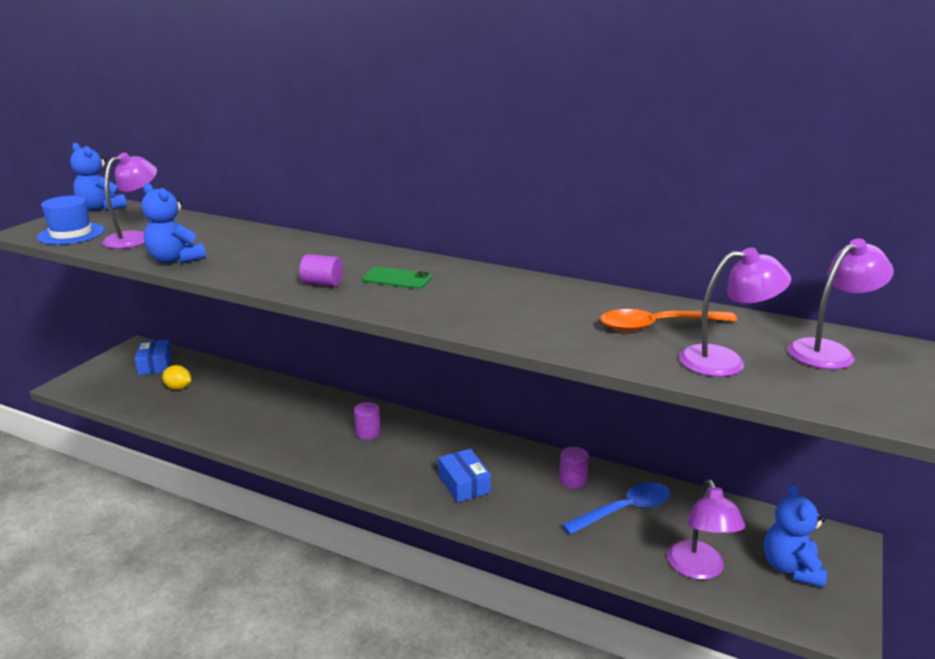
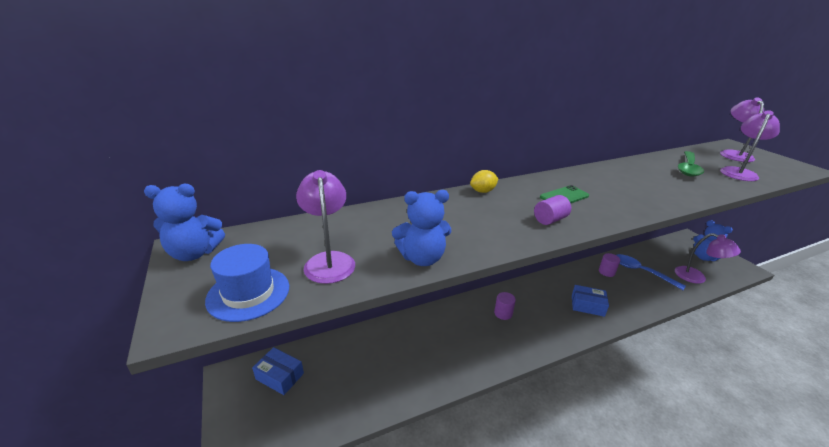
camera: 50 degrees left, 5 degrees up
yellow lemon [162,365,191,390] -> yellow lemon moved to [470,170,498,193]
blue spoon [562,482,671,535] -> blue spoon turned 60 degrees counterclockwise [616,254,686,290]
orange spoon [600,309,737,331] -> green spoon [678,151,704,177]

